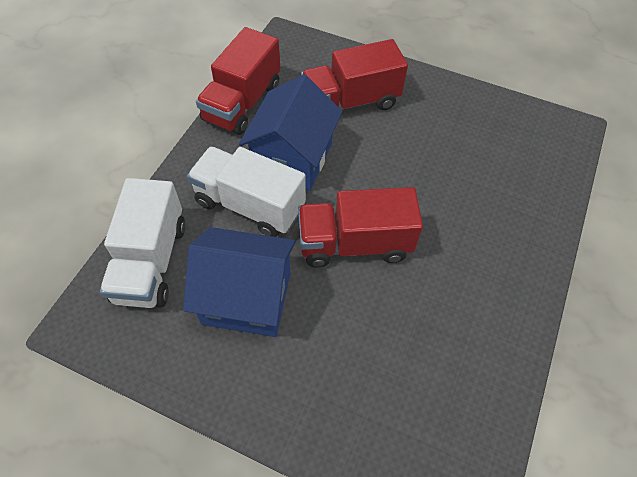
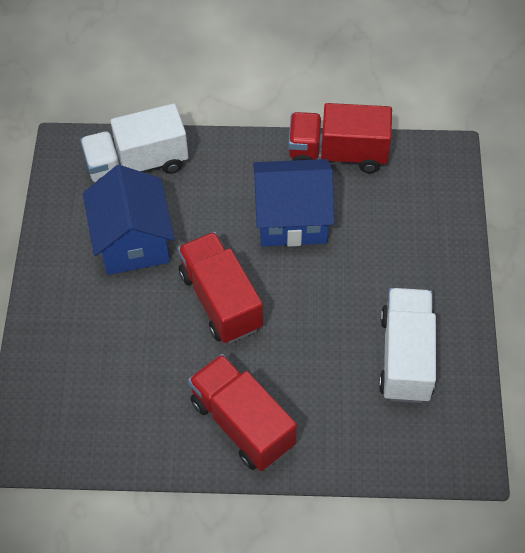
camera: 70 degrees right, 0 degrees up
white truck [187,146,306,237] -> white truck moved to [379,288,436,403]
red truck [301,39,408,110] -> red truck moved to [188,354,297,471]

